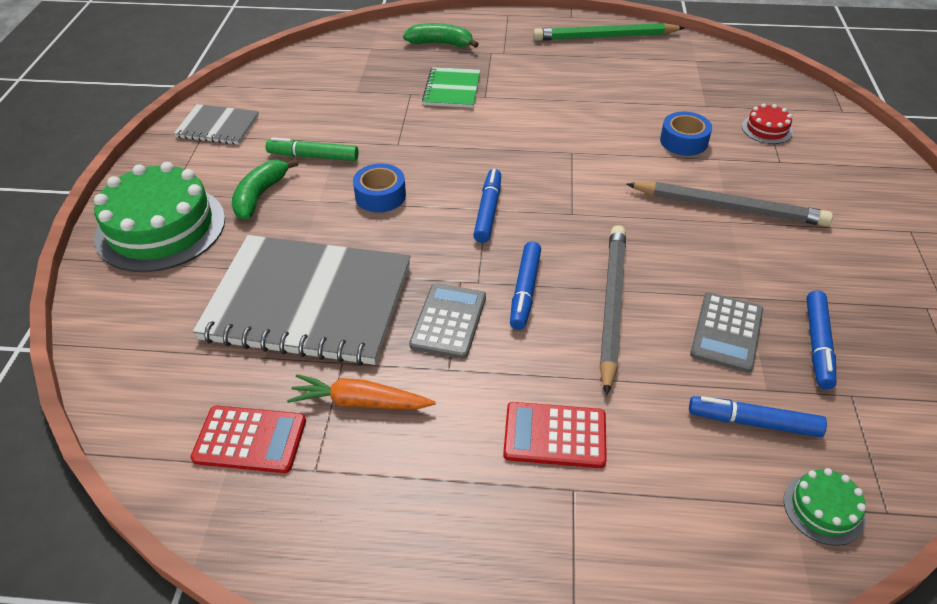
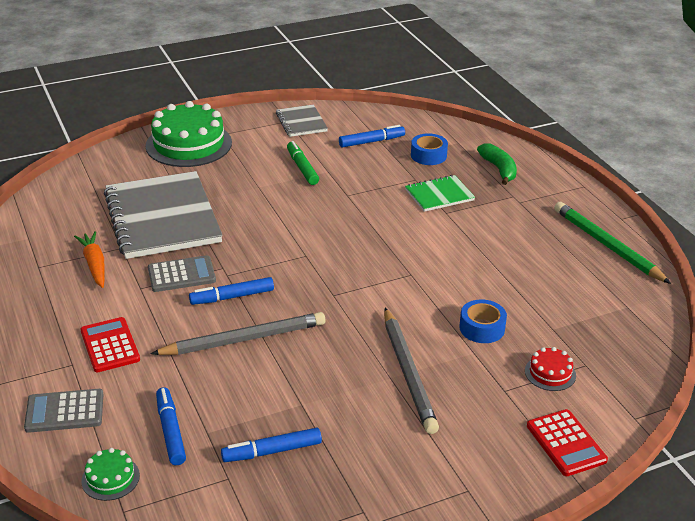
camera: 60 degrees right, 10 degrees down
red calculator [190,406,306,473] -> red calculator moved to [527,409,608,476]
green banana [232,159,298,219] -> none
blue tape [353,164,406,212] -> blue tape moved to [411,133,448,165]
blue marker [473,169,501,243] -> blue marker moved to [339,125,405,148]
grey calculator [690,293,763,373] -> grey calculator moved to [24,389,103,433]

